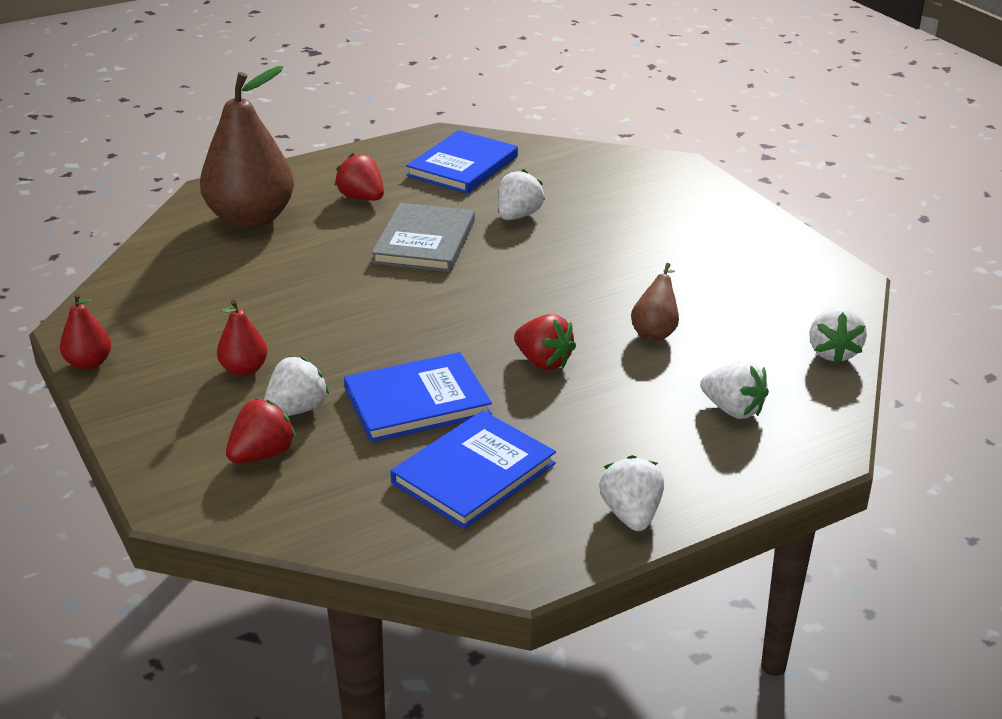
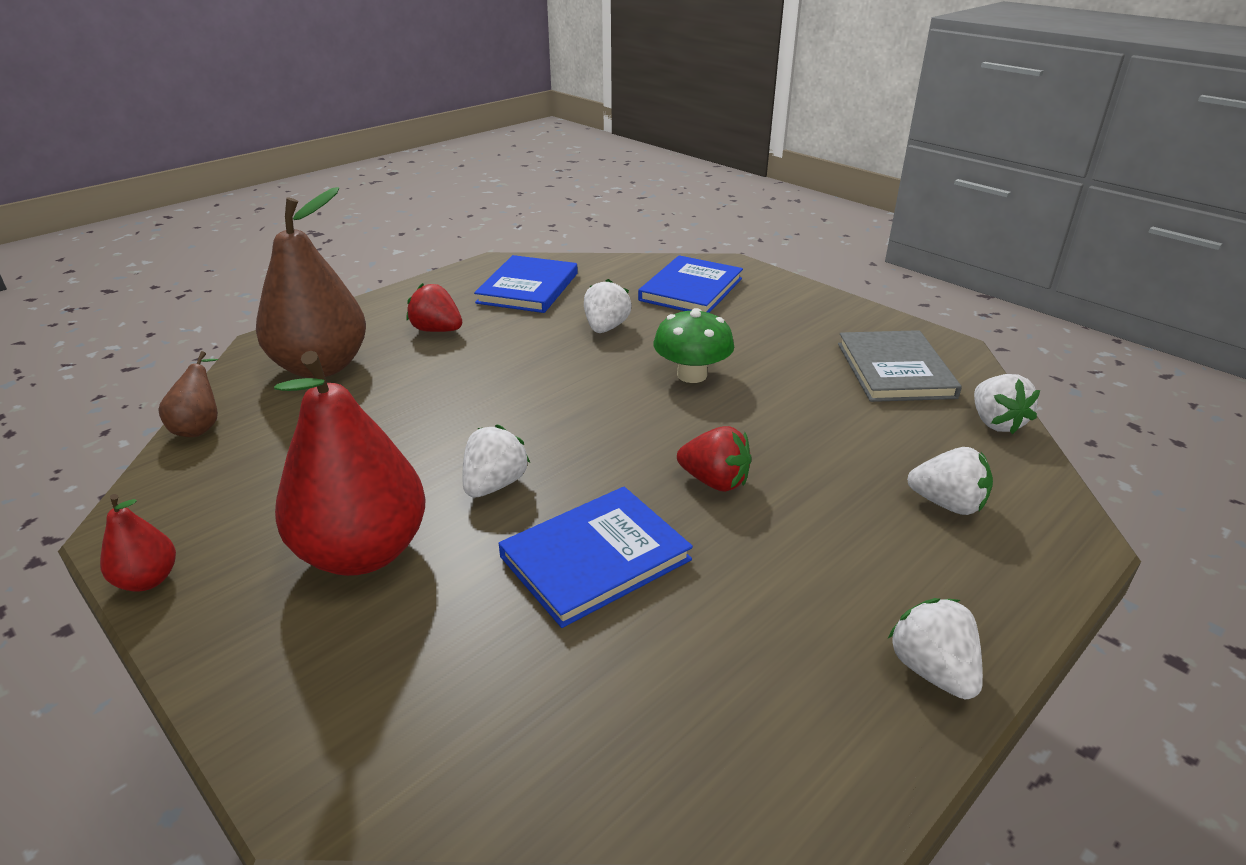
camera: 15 degrees left, 0 degrees up
red pear [217,300,267,376] -> red pear [274,351,426,576], size x2.19
red strawberry [226,399,296,464] -> none
white strawberry [264,356,329,416] -> white strawberry moved to [462,424,530,497]
grey book [371,203,475,272] -> grey book moved to [838,330,962,402]
blue book [390,411,556,529] -> blue book moved to [638,255,743,313]
brown pear [631,263,679,341] -> brown pear moved to [159,351,218,437]
none -> green mushroom [653,308,734,383]

